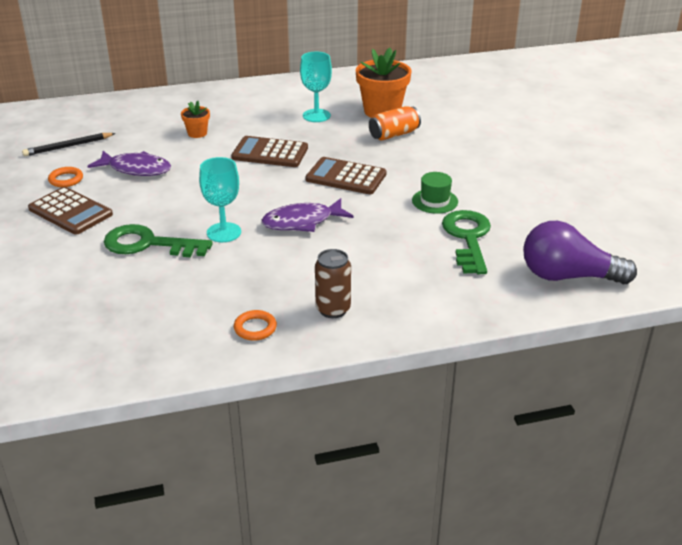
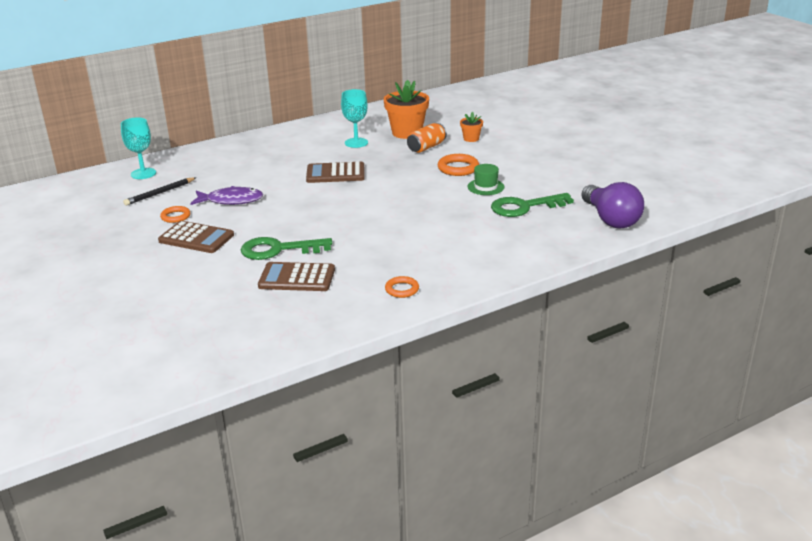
camera: 15 degrees left, 5 degrees down
orange flower pot [181,101,210,138] -> orange flower pot moved to [460,112,483,142]
turquoise goblet [199,157,241,242] -> turquoise goblet moved to [121,117,156,179]
purple fish [262,198,353,232] -> none
brown calculator [305,157,387,194] -> brown calculator moved to [258,262,335,291]
brown can [315,249,351,318] -> none
green key [442,210,491,274] -> green key turned 90 degrees counterclockwise [491,193,574,217]
purple light bulb [523,221,637,284] -> purple light bulb turned 105 degrees counterclockwise [581,182,644,229]
none -> orange ring [438,154,479,176]

